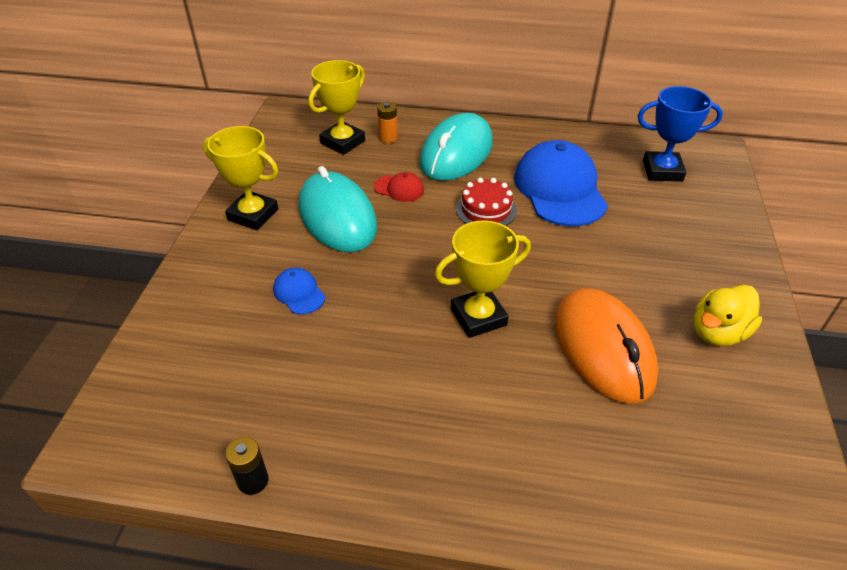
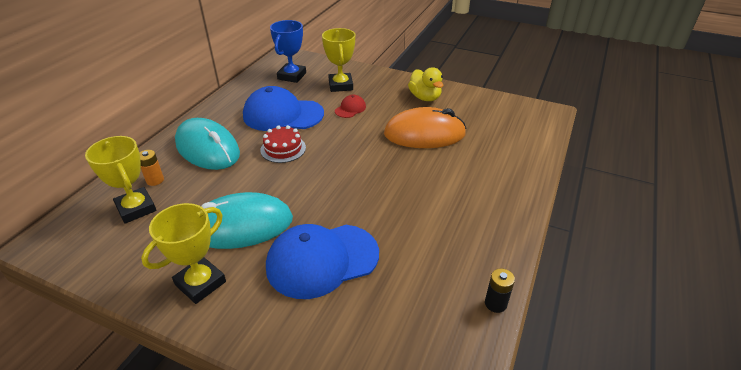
camera: 75 degrees left, 5 degrees down
blue cap [273,268,325,314] -> blue cap [266,224,379,299], size x2.24
red cap [374,172,424,202] -> red cap moved to [335,95,366,118]
yellow trophy [435,220,531,338] -> yellow trophy moved to [322,28,355,92]

